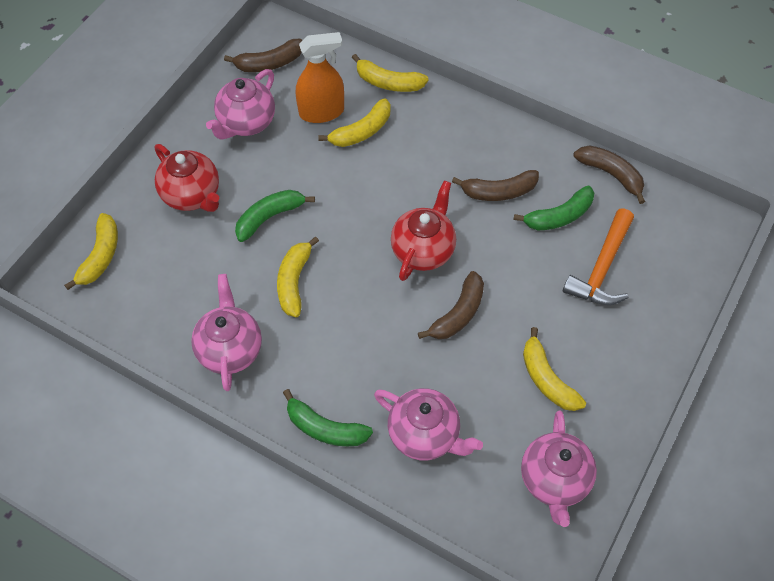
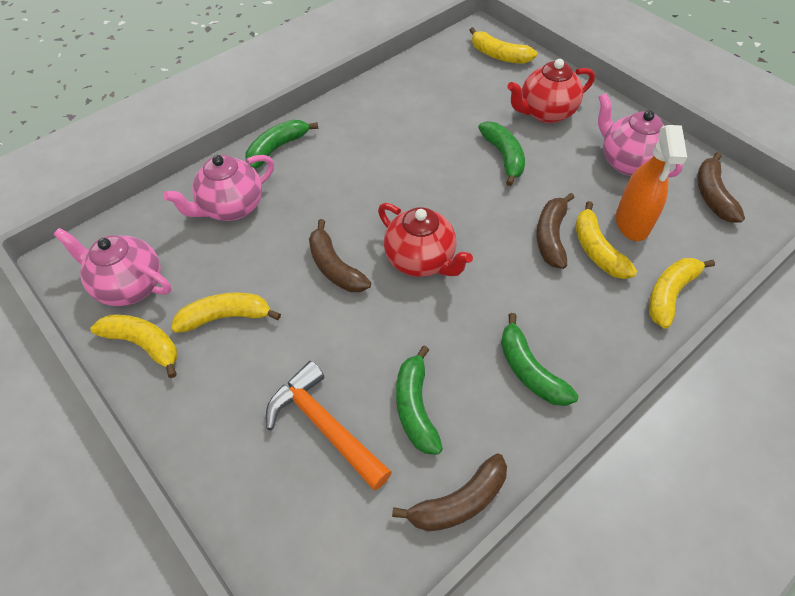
camera: 110 degrees right, 5 degrees down
pink teapot [191,274,262,391] -> none
yellow banana [277,236,319,317] -> yellow banana moved to [90,315,178,378]
brown banana [452,170,539,201] -> brown banana moved to [536,193,575,269]
none -> green banana [501,313,579,406]

